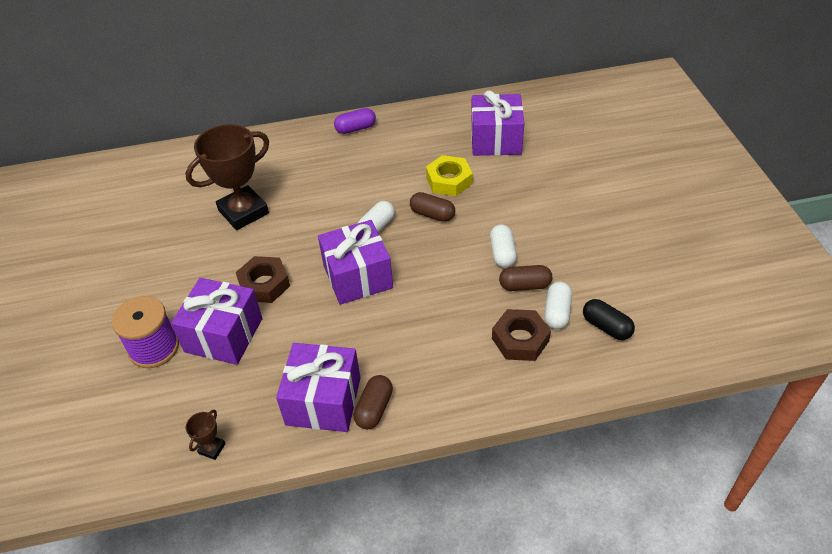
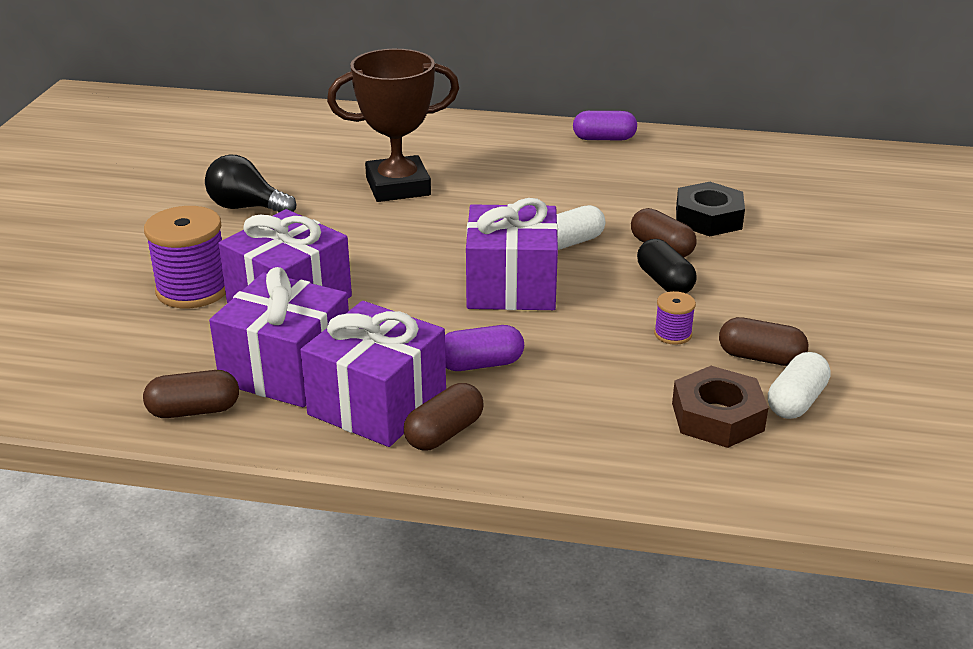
camera: 20 degrees right, 15 degrees down
brown trophy [186,410,226,460] -> brown capsule [143,370,239,418]
brown nut [236,256,290,303] -> none
yellow nut [426,155,473,196] -> black nut [676,182,745,236]
purple gift [471,90,524,156] -> purple gift moved to [209,267,349,407]
white capsule [490,224,517,268] -> none
black capsule [583,299,635,340] -> black capsule moved to [637,239,697,293]
none -> black light bulb [205,154,296,213]
none -> purple capsule [445,325,524,371]
none -> purple spool [654,291,696,345]

